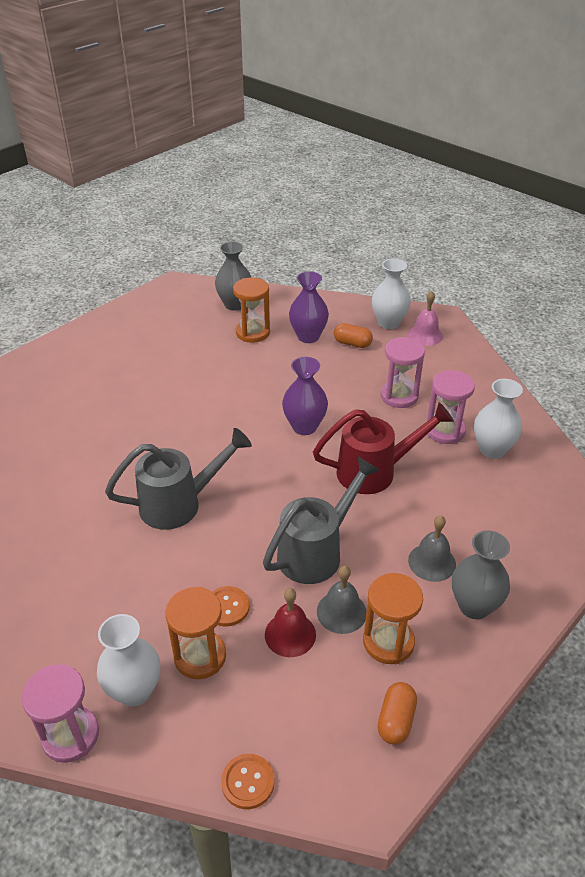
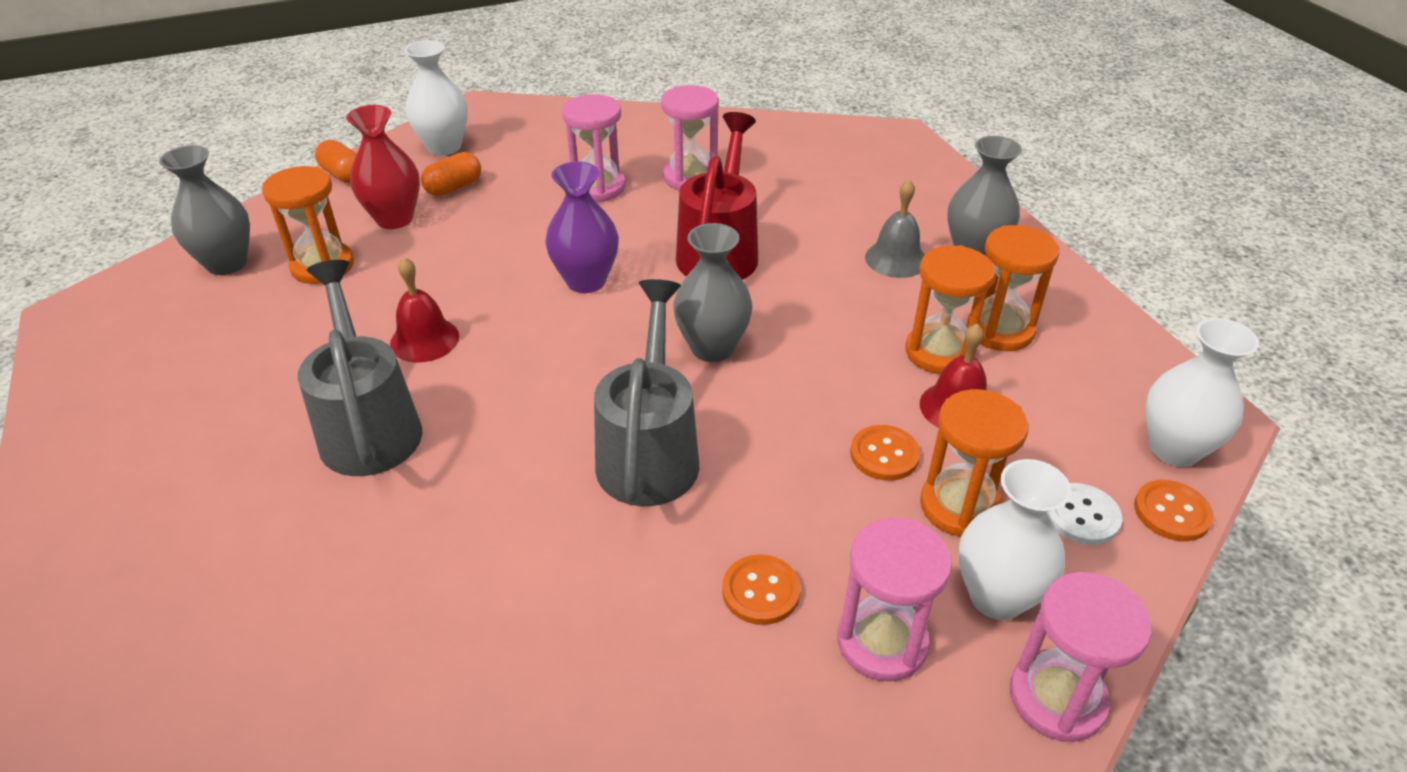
camera: 65 degrees left, 0 degrees up
grey watering can [263,456,380,584] -> grey watering can moved to [298,260,422,476]
purple vase [289,271,329,343] -> red vase [346,105,420,229]
grey bell [317,566,367,634] -> orange hourglass [906,245,995,374]
orange capsule [378,682,417,745] -> orange capsule moved to [315,140,357,183]
pink bell [408,291,443,346] -> none
white vase [474,379,523,459] -> white vase moved to [1145,318,1259,467]
none -> red bell [390,257,459,363]
none -> grey vase [673,223,753,362]
none -> orange button [722,554,801,625]
none -> pink hourglass [838,518,952,682]
none -> white button [1047,483,1122,545]

